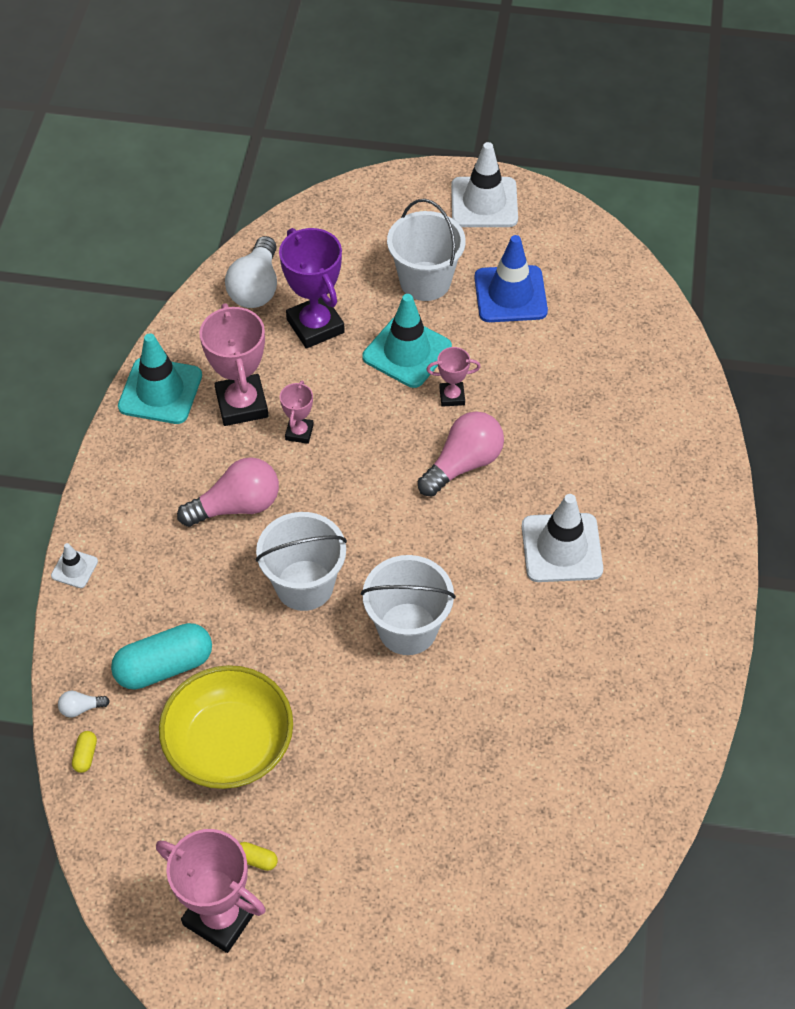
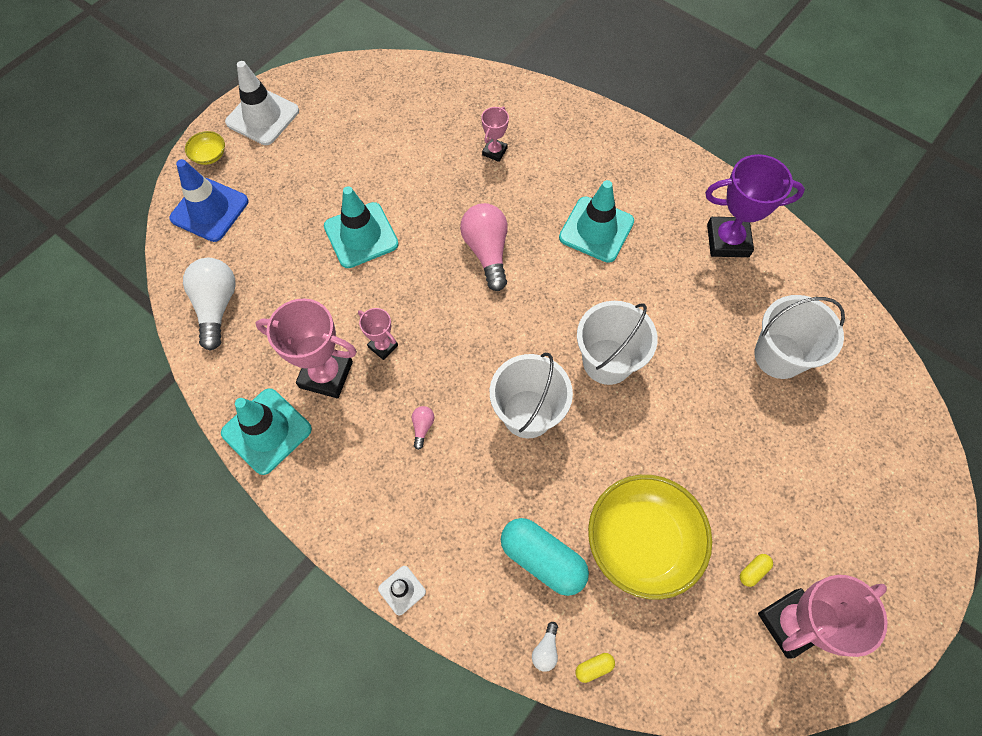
camera: 60 degrees left, 10 degrees up
yellow capsule [72,731,97,773] -> yellow capsule turned 60 degrees counterclockwise [576,653,615,683]
turquoise capsule [111,623,212,689] -> turquoise capsule turned 60 degrees counterclockwise [501,518,589,596]
pink light bulb [177,457,279,527] -> pink light bulb [412,406,434,450], size x0.44
white light bulb [225,236,277,308] -> white light bulb turned 135 degrees counterclockwise [183,258,236,351]
purple trophy [279,228,345,349] -> purple trophy moved to [705,154,805,257]
white bucket [387,199,466,301] -> white bucket moved to [754,295,845,379]
pink trophy [426,347,481,407] -> pink trophy moved to [481,107,509,162]
blue traffic cone [474,235,548,322] -> blue traffic cone moved to [169,159,248,242]
white traffic cone [522,494,603,582] -> turquoise traffic cone [559,180,634,263]
none -> yellow bowl [185,131,225,165]

